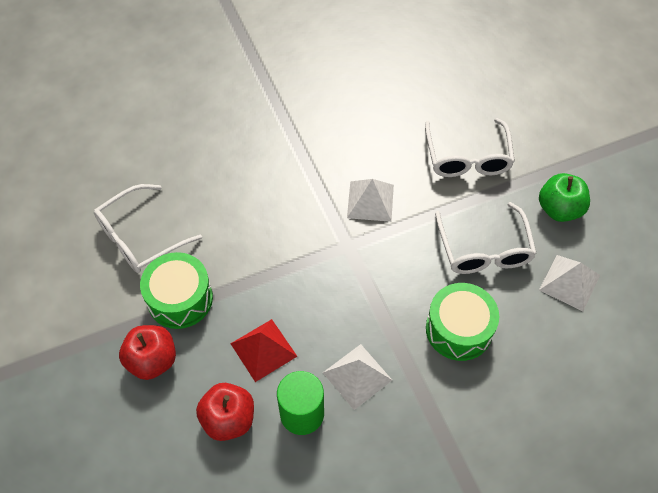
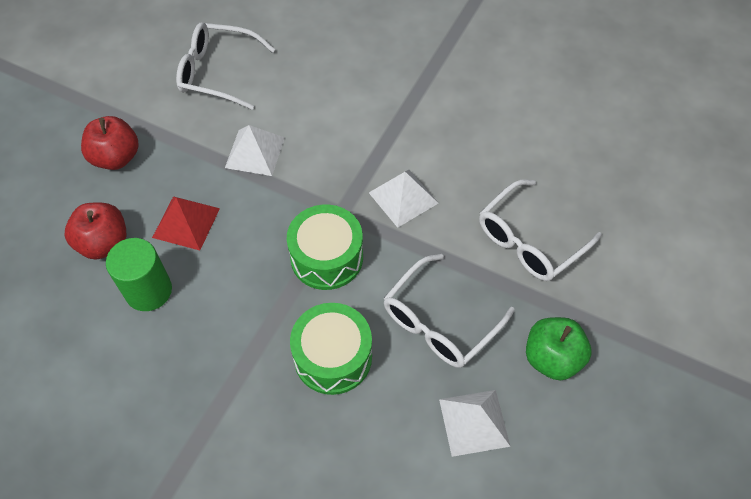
camera: 50 degrees right, 0 degrees up
green drum [140,252,213,329] -> green drum moved to [287,205,363,290]
white pyramid [323,344,392,410] -> white pyramid moved to [225,125,285,176]

